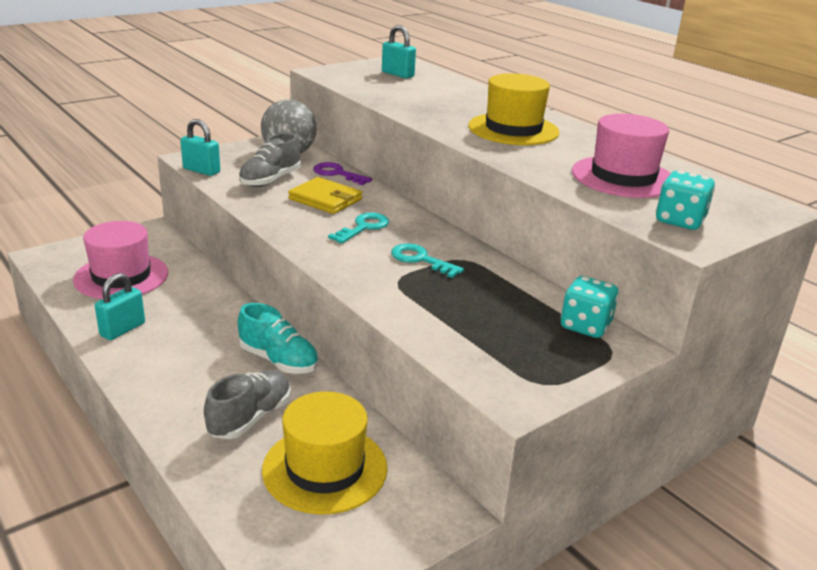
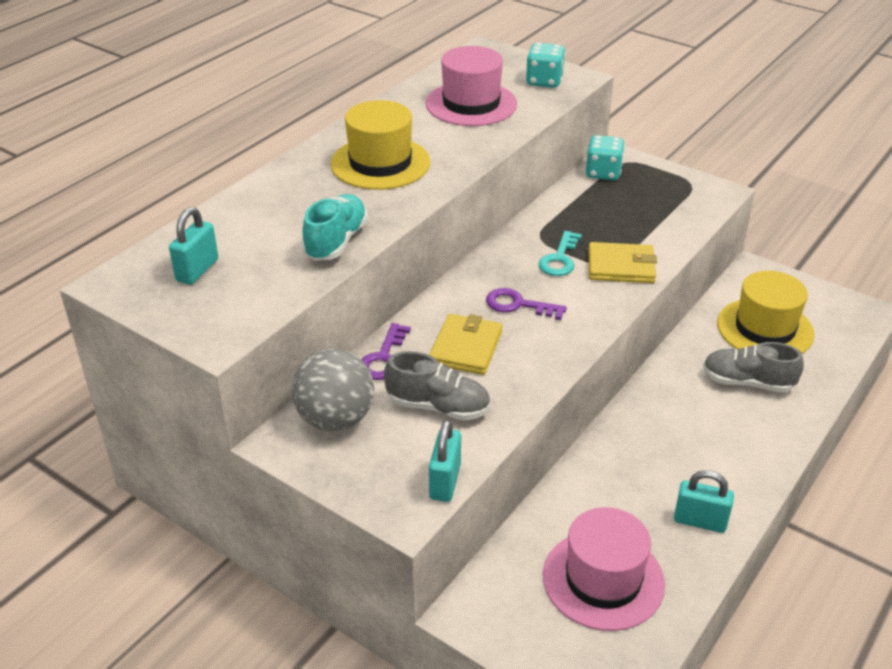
camera: 105 degrees left, 10 degrees up
turquoise shoe [238,303,318,374] -> turquoise shoe moved to [302,194,368,261]
turquoise key [328,213,389,244] -> purple key [486,288,567,320]
none -> yellow wallet [589,242,657,283]

